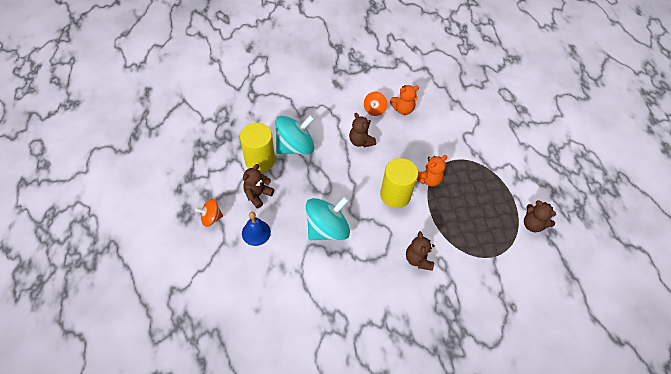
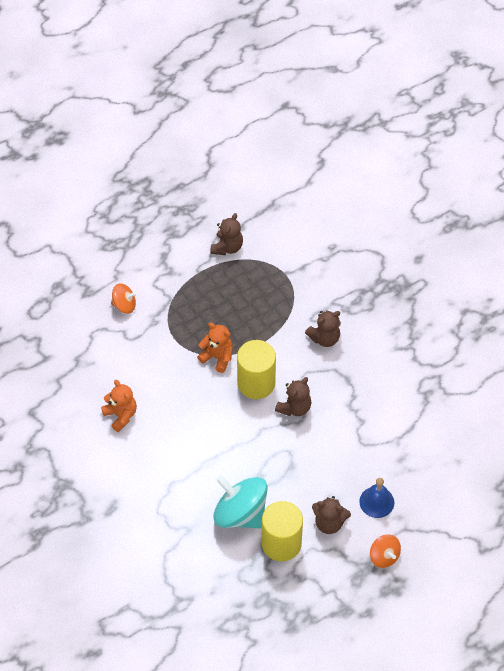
camera: 110 degrees left, 0 degrees up
turquoise spinning top [306,196,350,240] -> none
brown teddy bear [349,113,376,147] -> brown teddy bear moved to [275,377,312,416]
orange spinning top [364,92,387,116] -> orange spinning top moved to [111,283,137,314]

